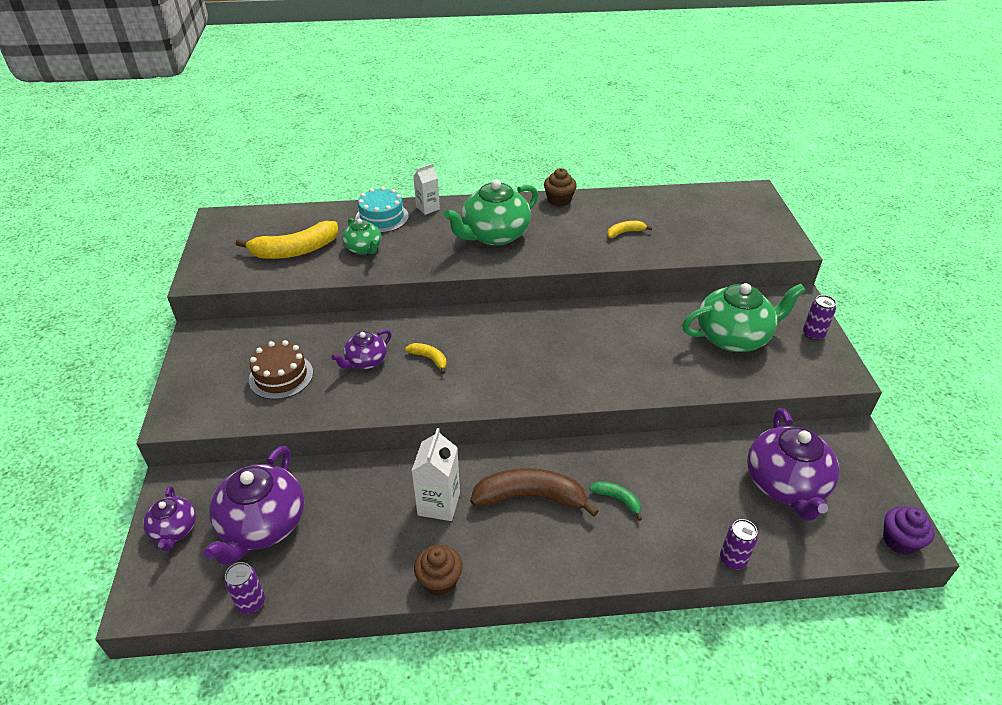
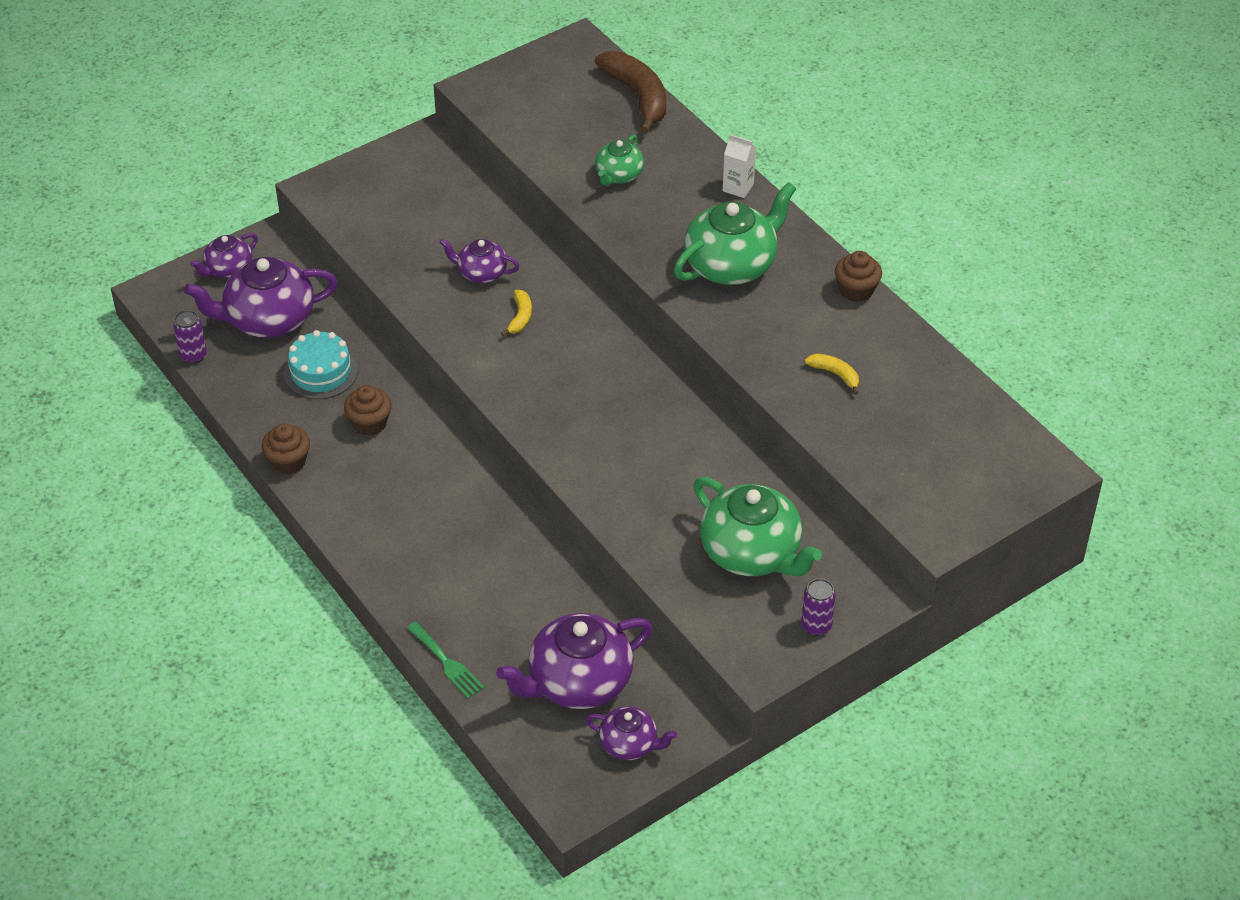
camera: 60 degrees right, 5 degrees up
yellow banana [236,221,338,259] -> none
brown cake [249,340,313,400] -> none
turquoise cake [355,187,409,233] -> turquoise cake moved to [284,330,358,399]
white carton [411,428,460,521] -> brown cupcake [344,385,392,436]
green teapot [444,179,538,246] -> green teapot turned 120 degrees clockwise [674,182,797,285]
brown banana [470,468,599,517] -> brown banana moved to [595,51,666,134]
green banana [589,481,642,521] -> none
purple can [720,519,758,570] -> green fork [407,622,484,699]
purple cupcake [883,506,935,555] -> none
none -> purple teapot [585,706,677,760]

